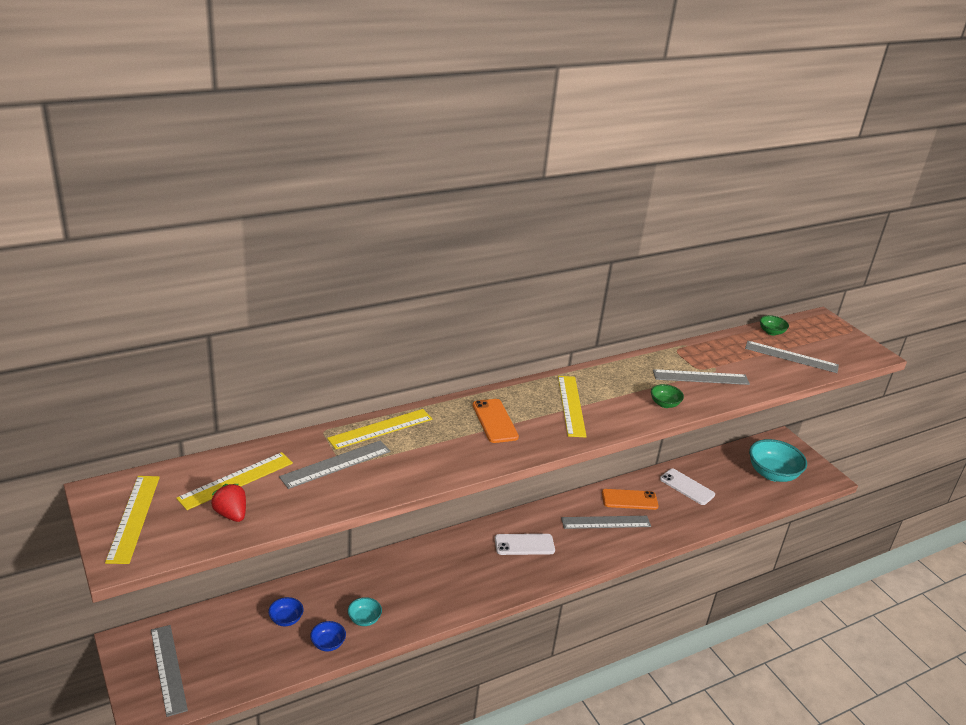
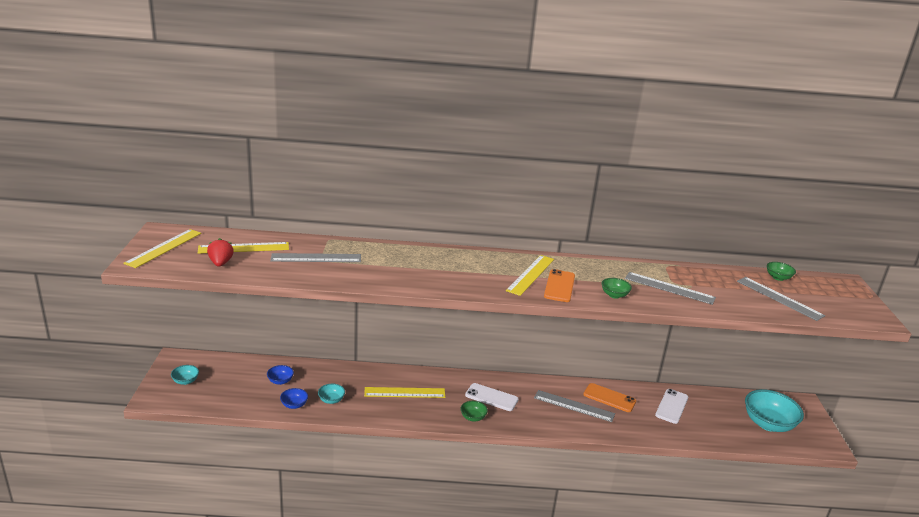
camera: 30 degrees right, 5 degrees down
grey ruler [151,625,188,717] -> turquoise bowl [171,365,199,385]
yellow ruler [327,409,432,449] -> yellow ruler moved to [364,387,445,398]
orange phone [473,399,519,443] -> orange phone moved to [544,269,575,302]
white phone [660,469,715,505] -> white phone turned 45 degrees clockwise [655,389,688,424]
none -> green bowl [460,401,488,422]

